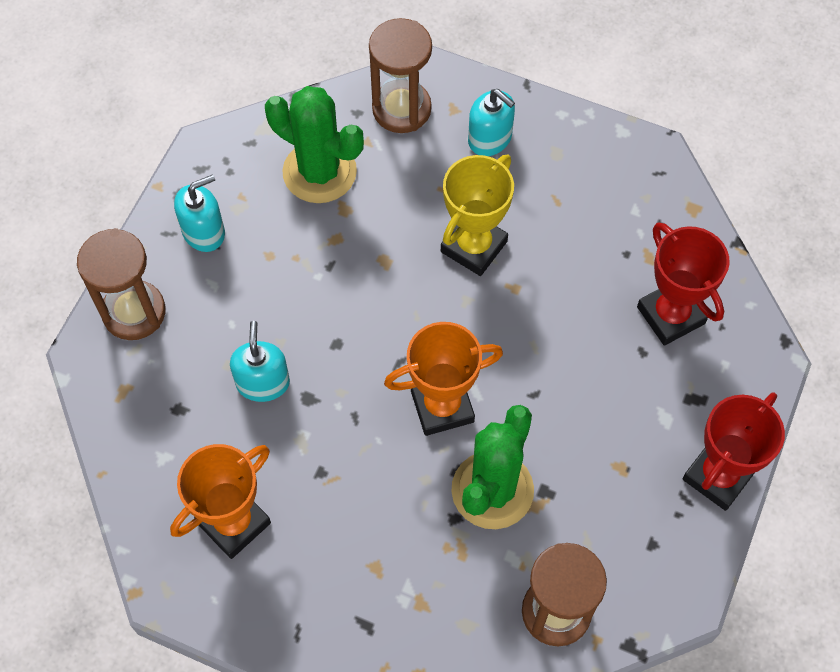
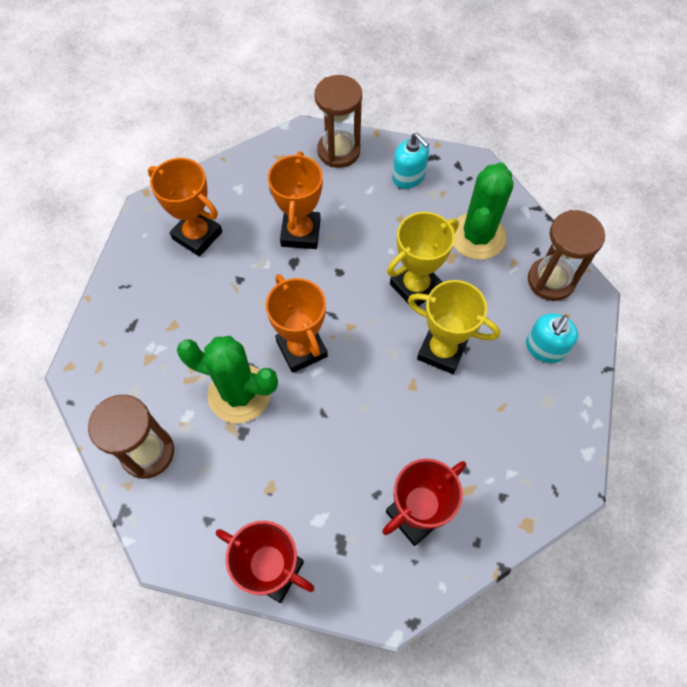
camera: 80 degrees right, 0 degrees up
turquoise soap dispenser [230,321,290,402] -> orange trophy [268,151,323,249]
none -> yellow trophy [387,212,459,306]

